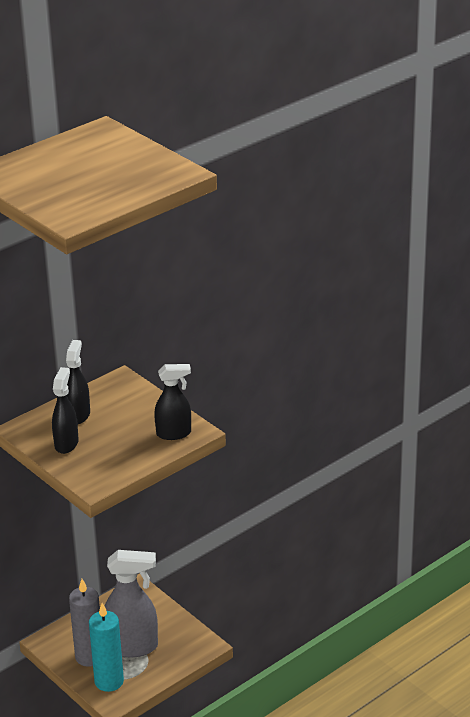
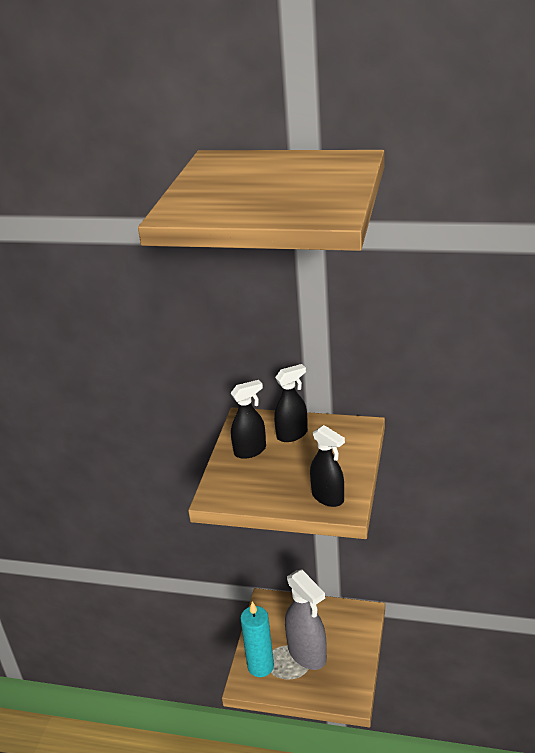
camera: 55 degrees right, 0 degrees up
grey candle [69,579,100,667] -> none

